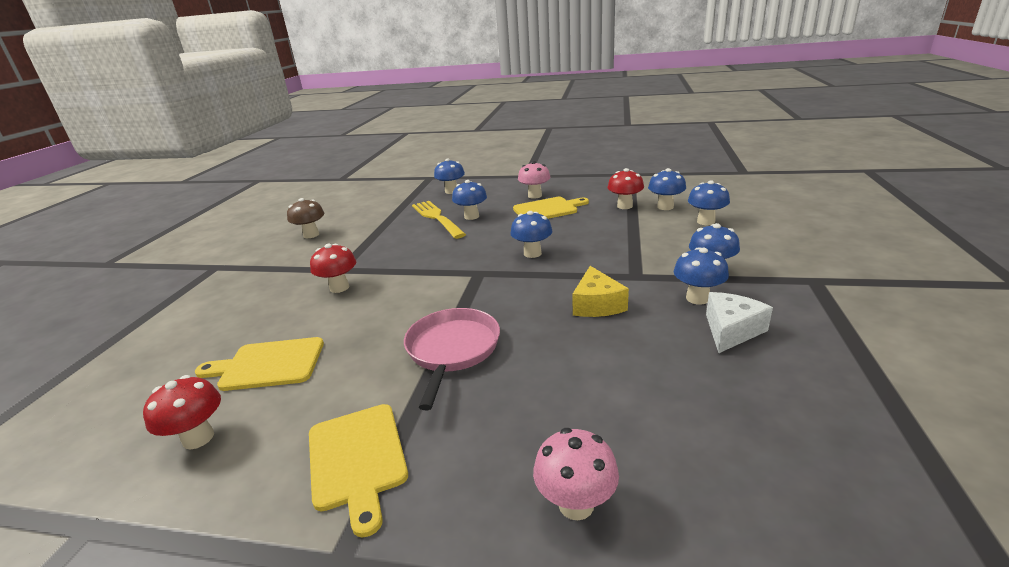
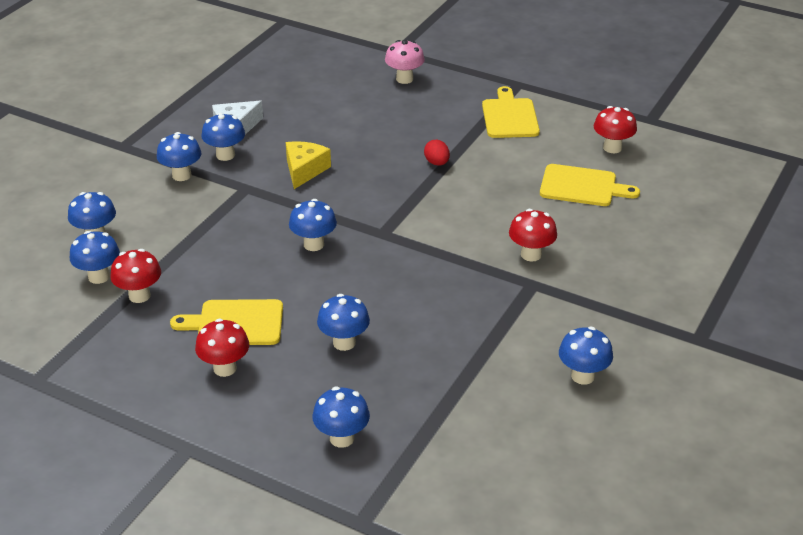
camera: 165 degrees left, 10 degrees up
brown mushroom [287,198,324,238] -> blue mushroom [559,327,613,385]
pink pan [404,308,500,410] -> red egg [424,140,450,166]
yellow fork [412,201,466,239] -> none
pink mushroom [518,161,550,199] -> red mushroom [195,319,249,377]

